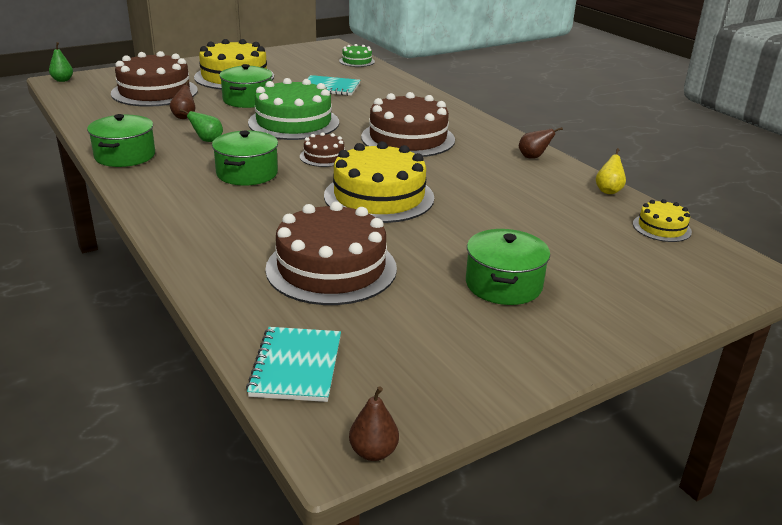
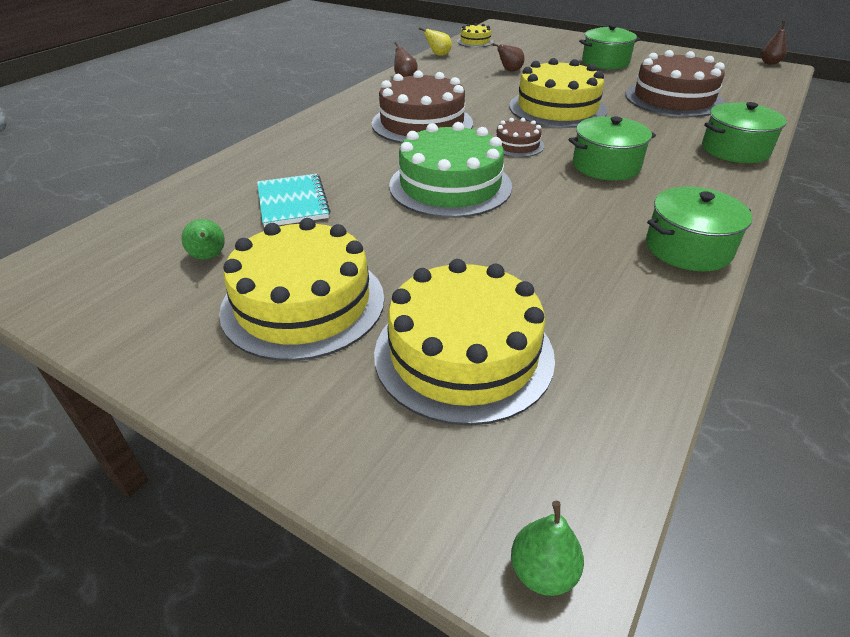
camera: 115 degrees left, 10 degrees up
brown cake [111,51,198,107] -> yellow cake [374,259,555,426]
brown pear [170,80,195,119] -> brown pear moved to [493,43,524,71]
green pear [180,109,223,142] -> green pear moved to [181,219,225,260]
green pot [220,64,273,108] -> green pot moved to [702,102,787,163]
turquoise notebook [246,327,341,402] -> none
green cake [339,44,375,67] -> none

